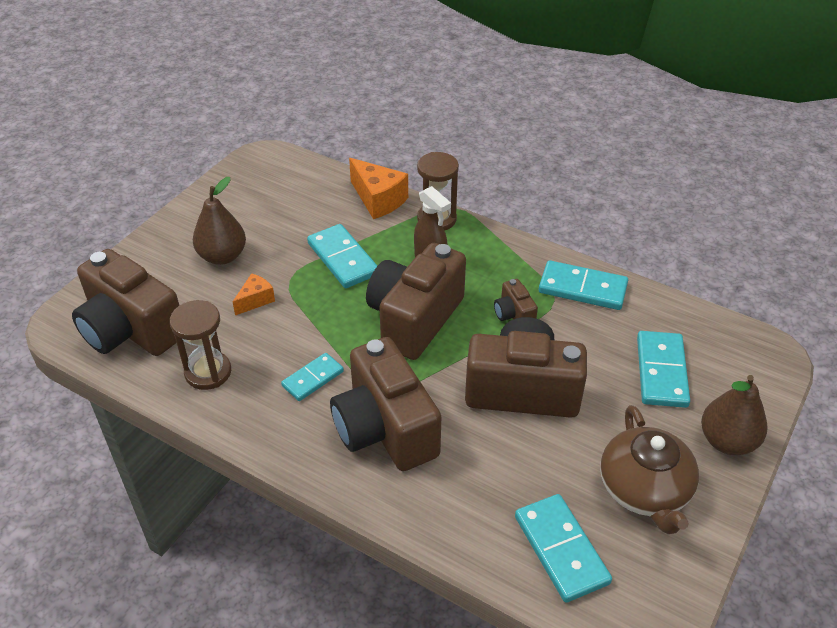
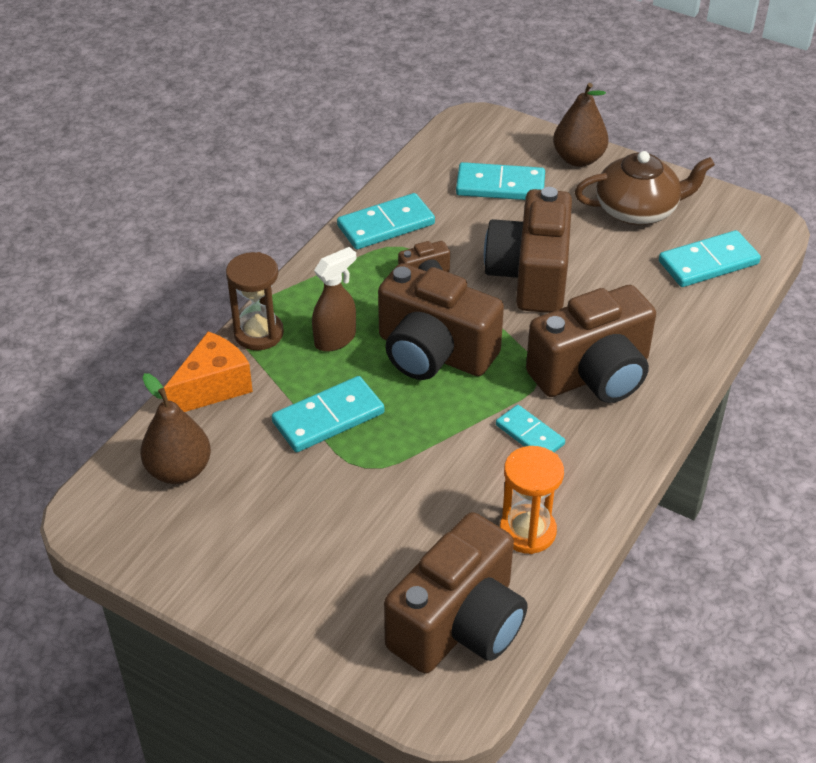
camera: 90 degrees left, 0 degrees up
brown hourglass [170,300,231,390] -> orange hourglass [500,446,564,554]
brown pear [193,177,246,265] -> brown pear moved to [141,373,211,484]
orange cheese [233,273,275,315] -> none
turquoise domino [539,260,628,310] -> turquoise domino turned 45 degrees clockwise [337,193,435,250]

